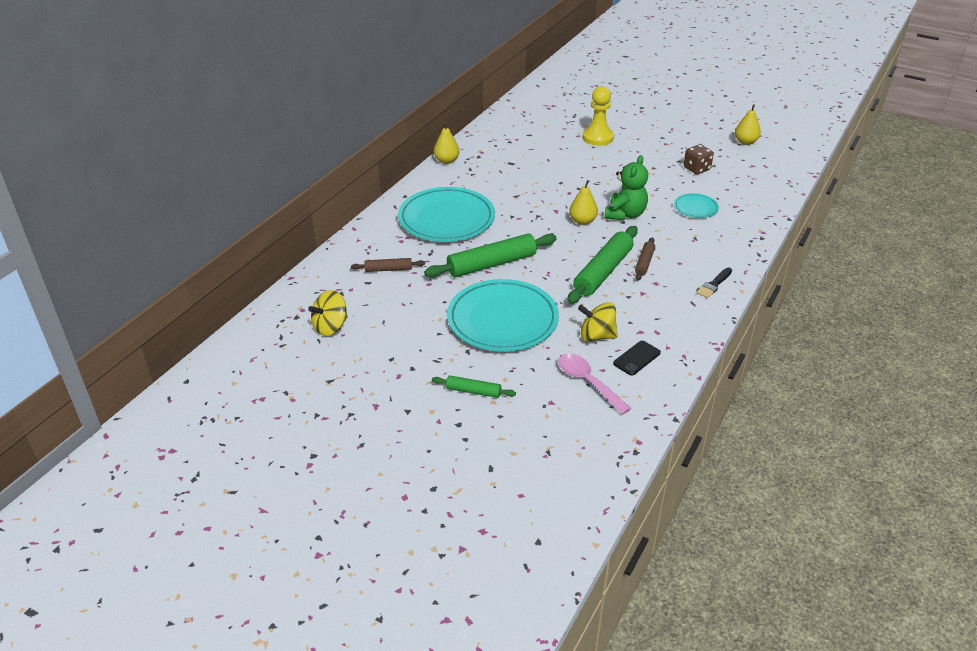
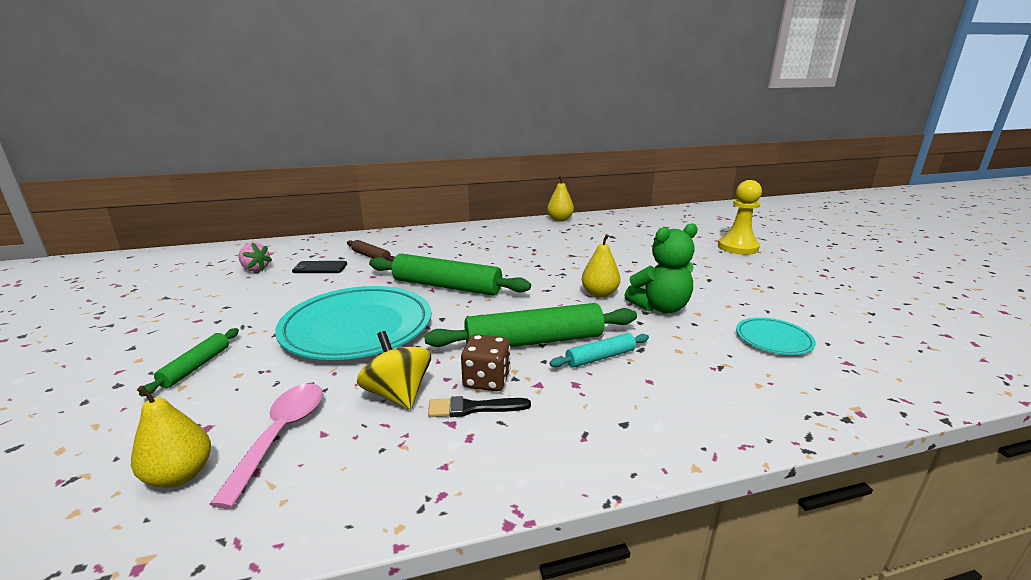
camera: 45 degrees right, 15 degrees down
yellow spinning top [308,290,348,336] -> pink strawberry [239,242,272,272]
turquoise plate [398,187,495,242] -> none
green rolling pin [432,376,516,398] -> green rolling pin turned 45 degrees clockwise [139,328,239,396]
black phone [613,341,661,375] -> black phone moved to [292,261,347,273]
brown rolling pin [635,237,655,281] -> turquoise rolling pin [549,333,649,368]
brown dice [684,144,714,174] -> brown dice moved to [461,334,511,391]
black brush [696,268,732,298] -> black brush moved to [428,396,531,417]
yellow pear [735,104,761,145] -> yellow pear moved to [131,385,211,488]

